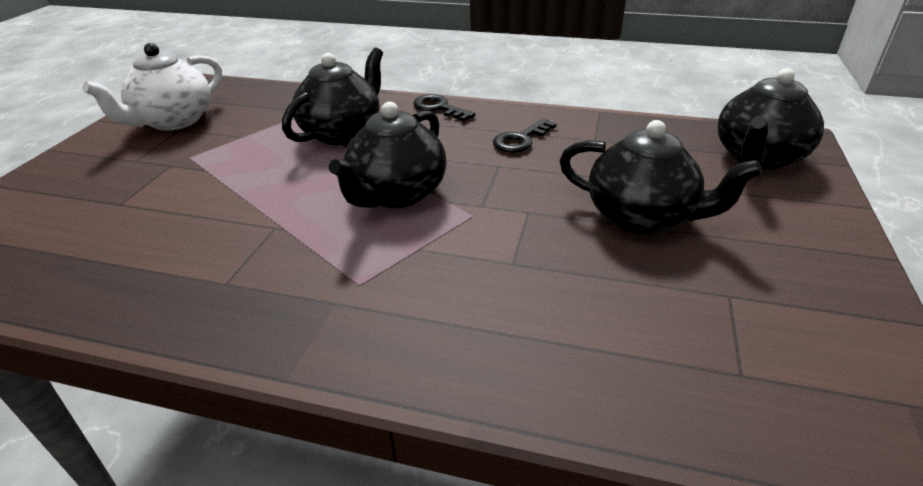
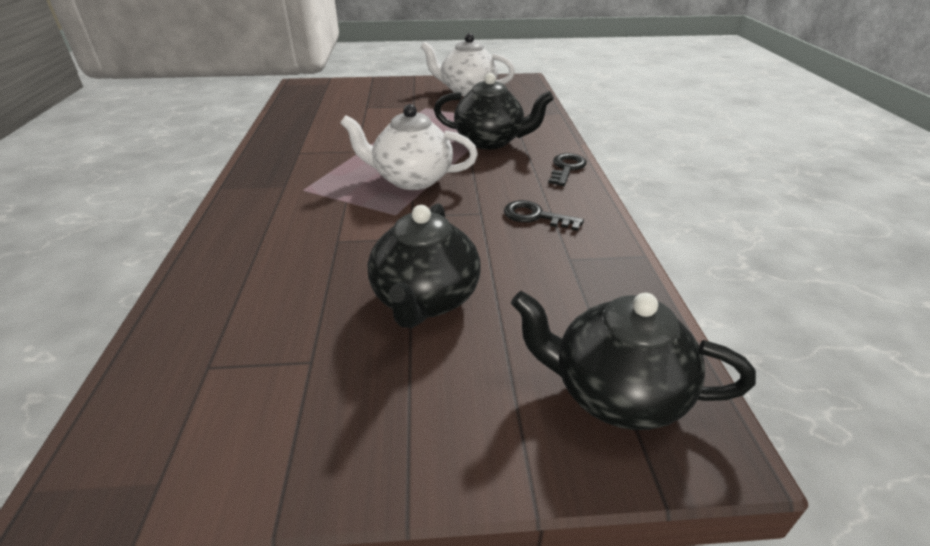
camera: 70 degrees right, 0 degrees up
black teapot [329,102,446,208] -> white teapot [341,104,478,190]

